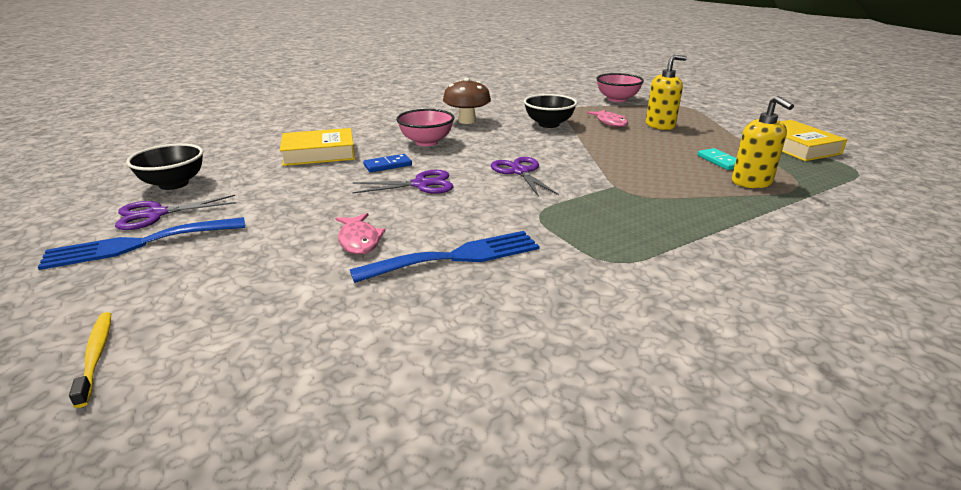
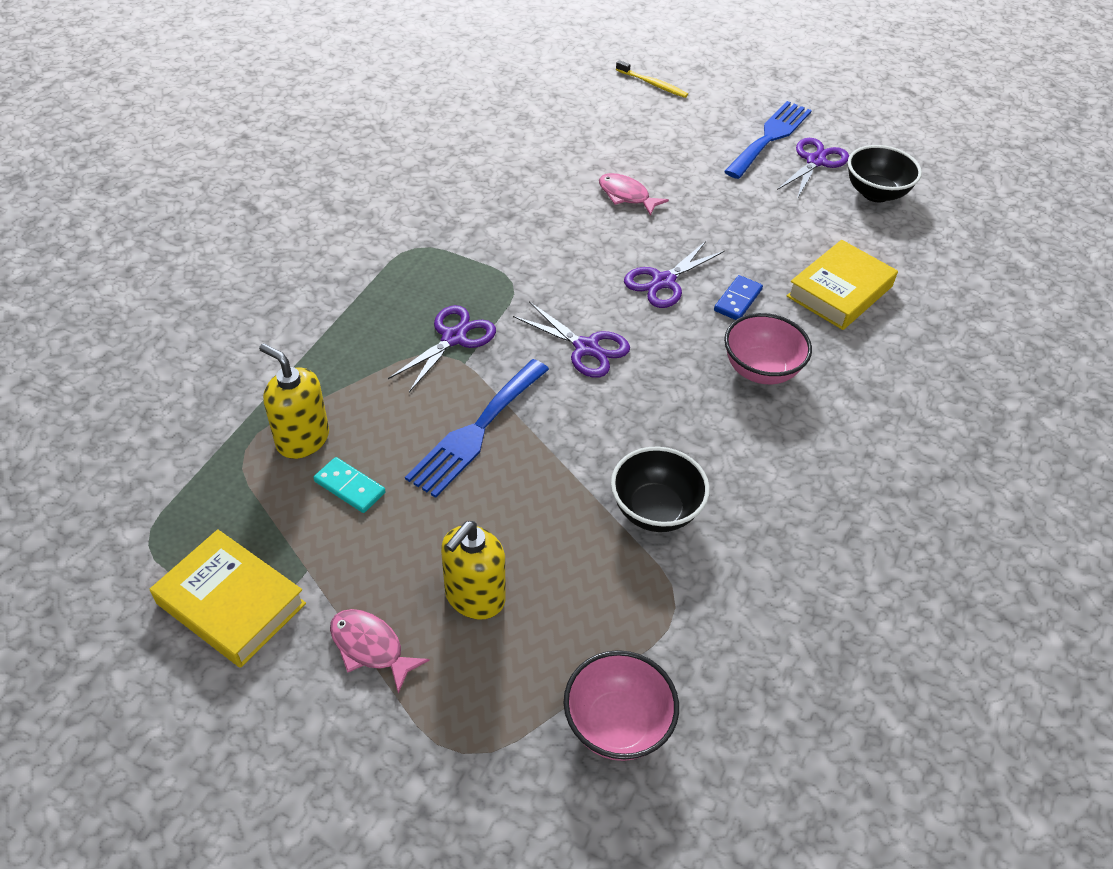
camera: 145 degrees right, 20 degrees up
blue fork [350,231,540,283] -> blue fork moved to [405,359,549,498]
brown mushroom [443,78,491,124] -> none
pink fish [587,110,628,127] -> pink fish moved to [330,609,430,693]
none -> purple scissors [388,305,496,392]

